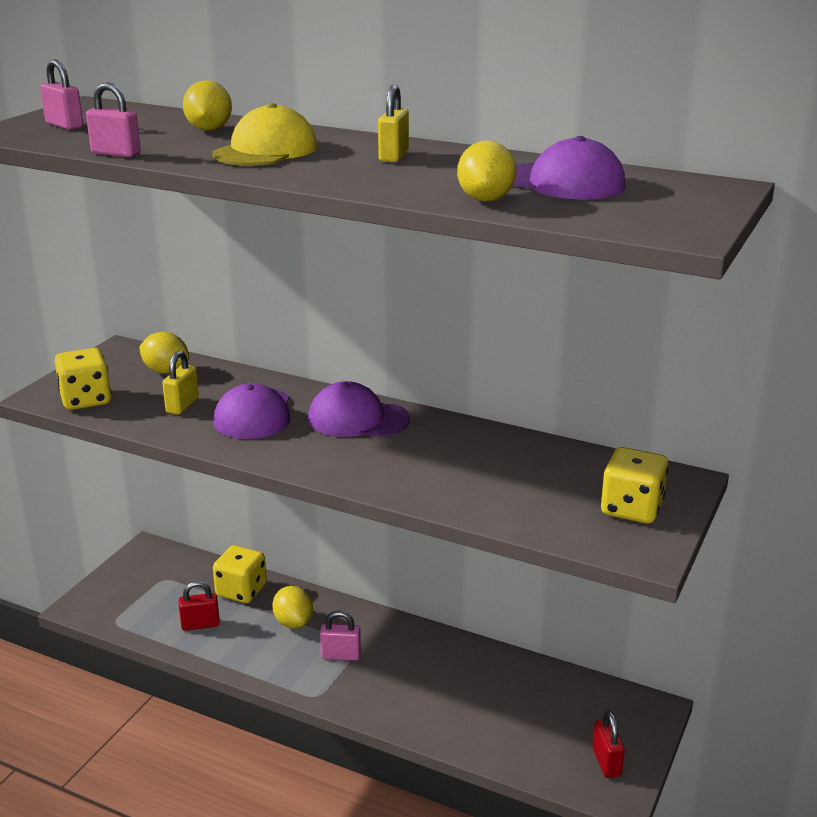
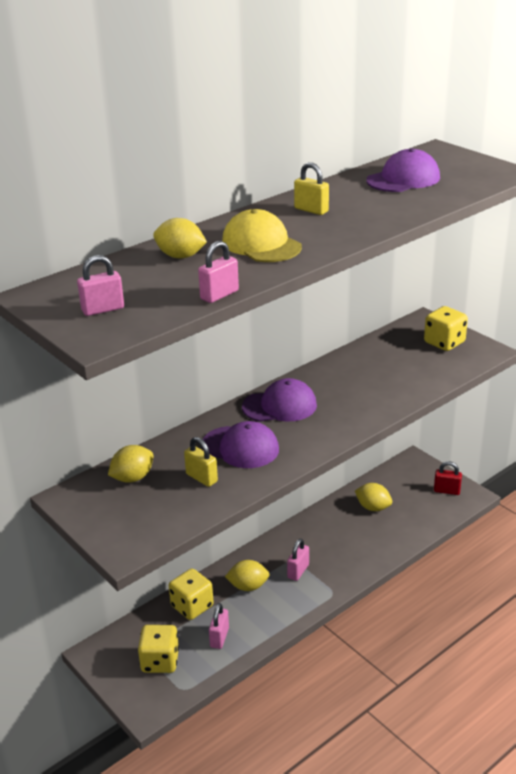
camera: 65 degrees left, 5 degrees up
yellow dice [55,348,111,410] -> yellow dice moved to [138,625,179,673]
red padlock [179,581,220,631] -> pink padlock [209,603,229,649]
purple cap [308,381,410,437] -> purple cap turned 135 degrees counterclockwise [242,378,317,422]
yellow lemon [457,140,516,202] -> yellow lemon moved to [355,483,392,511]

